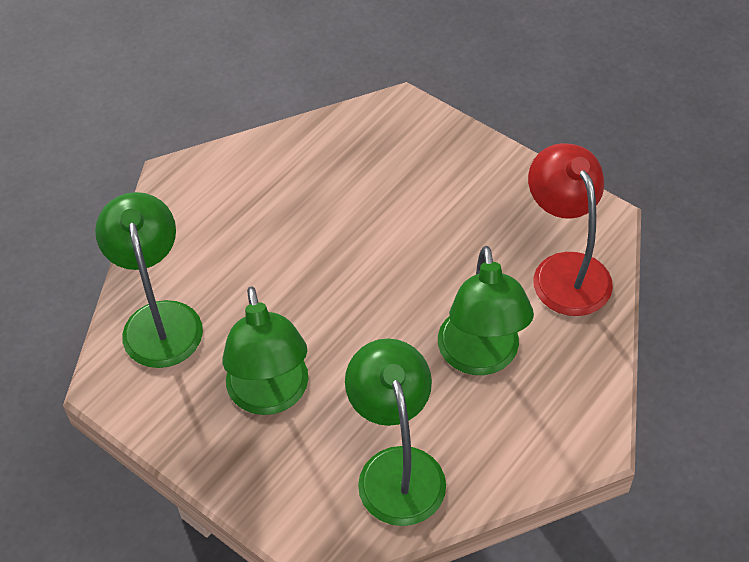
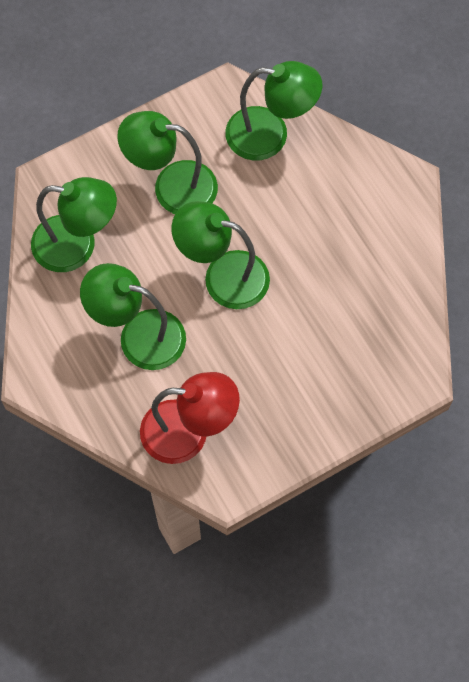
camera: 110 degrees right, 15 degrees up
none -> green lamp [172,201,270,309]

